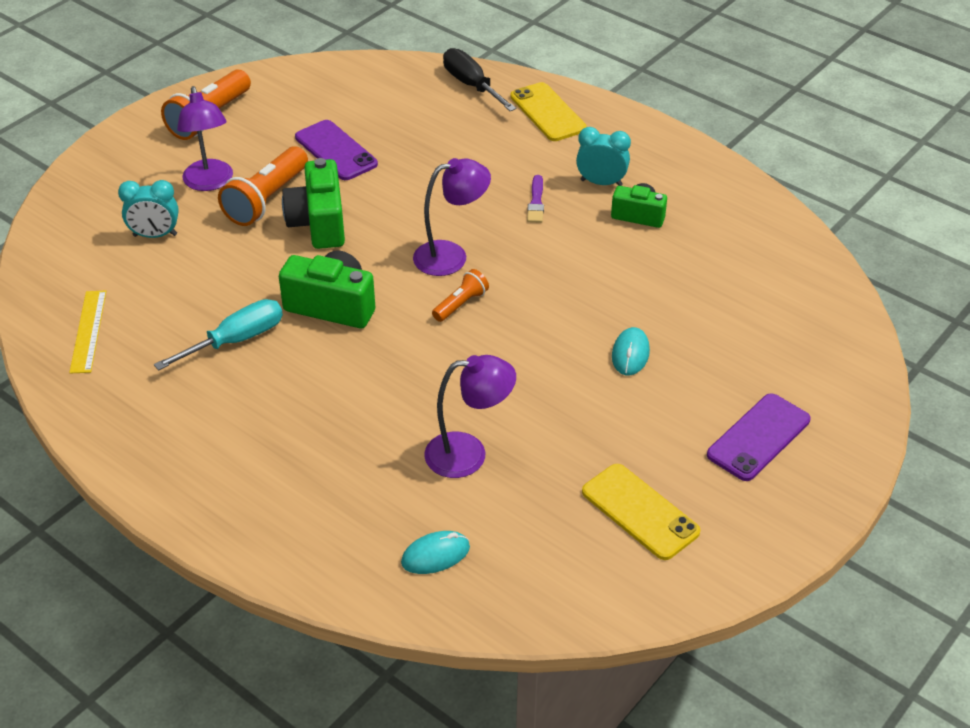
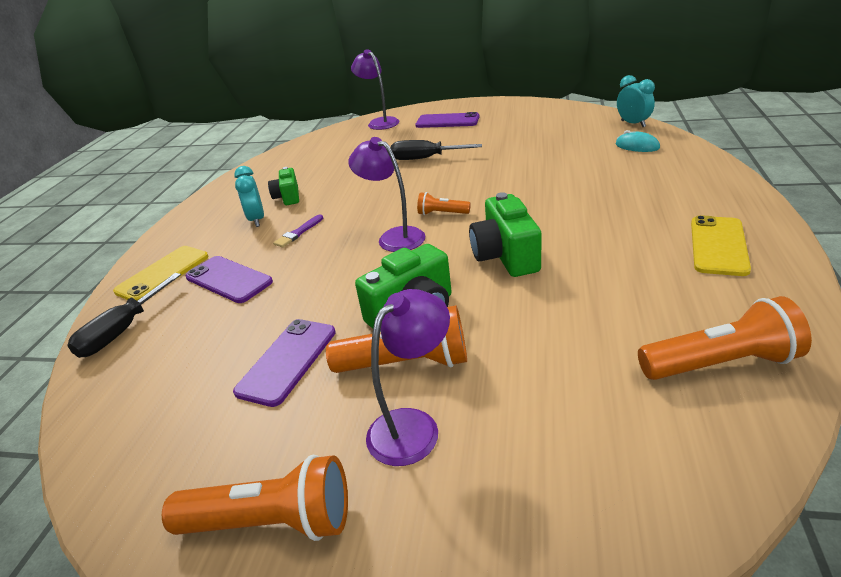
camera: 115 degrees left, 10 degrees down
yellow ruler [69,291,106,373] -> orange flashlight [638,296,812,380]
turquoise clock [118,180,179,238] -> turquoise clock moved to [617,75,655,127]
turquoise screwdriver [154,299,283,371] -> none
purple lamp [424,355,516,478] -> purple lamp moved to [351,49,399,130]
purple brush [527,175,544,223] -> purple brush turned 150 degrees clockwise [273,214,324,247]
yellow phone [582,464,700,560] -> yellow phone moved to [691,215,751,276]
turquoise mouse [612,327,650,375] -> black screwdriver [391,140,482,160]
none -> purple phone [186,256,273,303]

